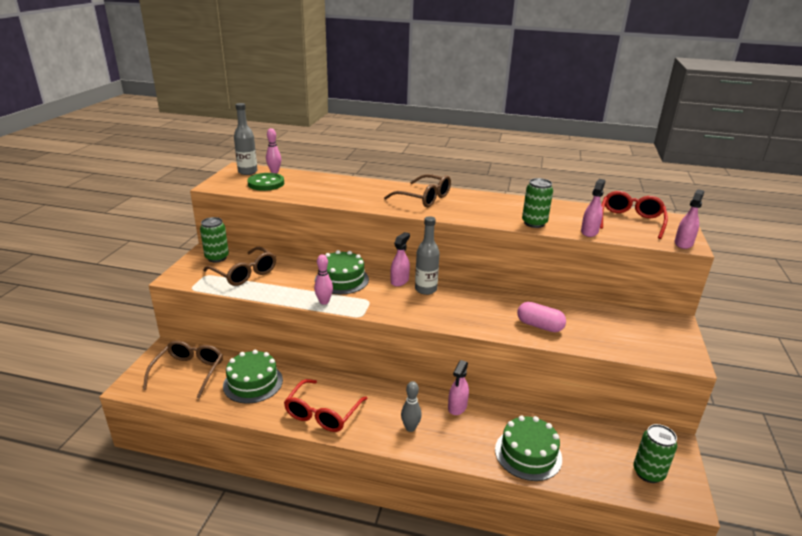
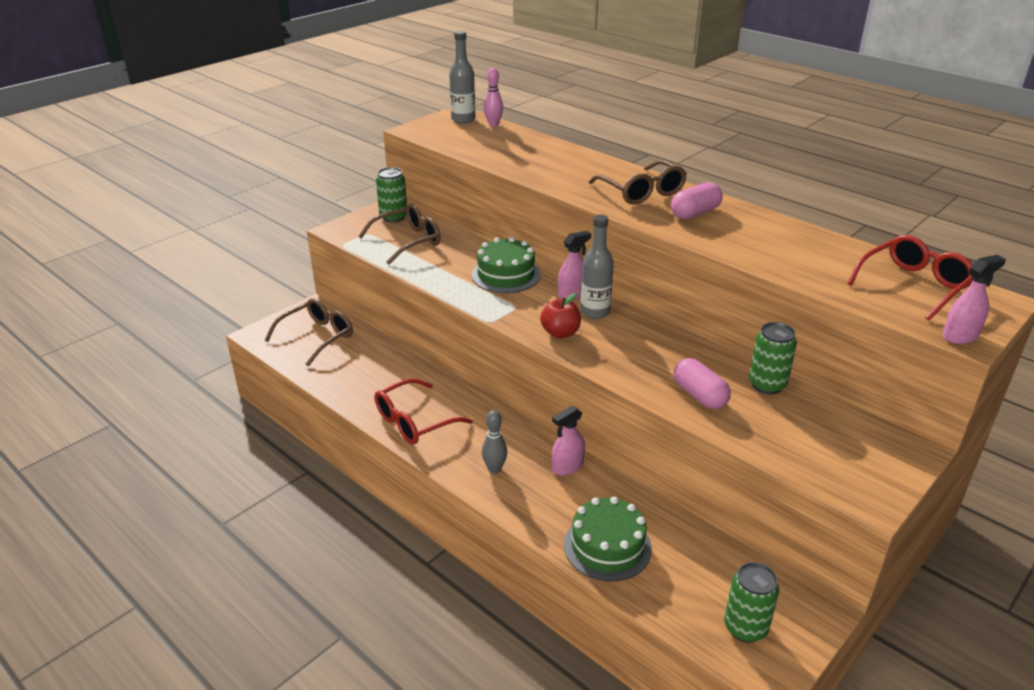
camera: 30 degrees right, 5 degrees up
brown glasses [203,247,276,286] -> brown glasses turned 105 degrees counterclockwise [359,204,440,265]
green cake [223,350,283,404] -> none
green button [247,173,284,191] -> none
pink bowling pin [314,254,333,305] -> none
green can [522,178,553,228] -> green can moved to [749,322,797,394]
pink spray bottle [581,179,605,237] -> none
none -> red apple [540,293,581,338]
none -> pink capsule [671,182,723,219]

